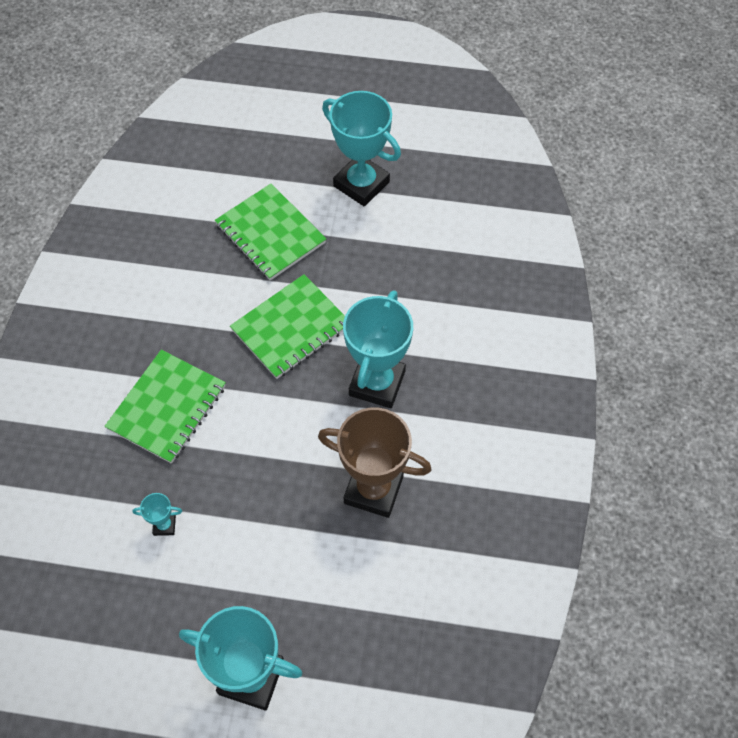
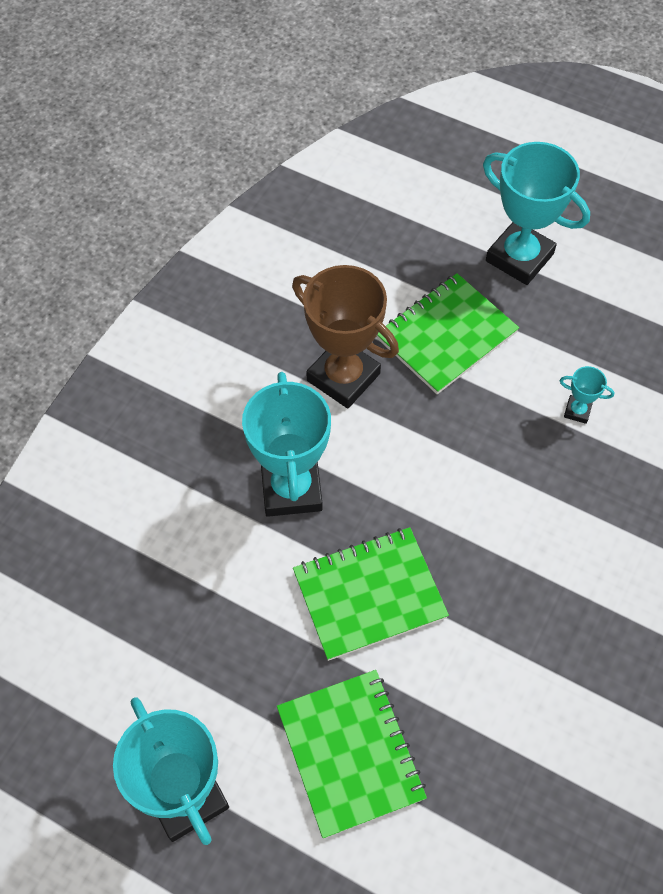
camera: 160 degrees left, 0 degrees up
green notebook [105,350,226,464] -> green notebook moved to [377,273,519,394]
turquoise trophy [343,290,413,408] -> turquoise trophy turned 45 degrees counterclockwise [242,372,331,517]

